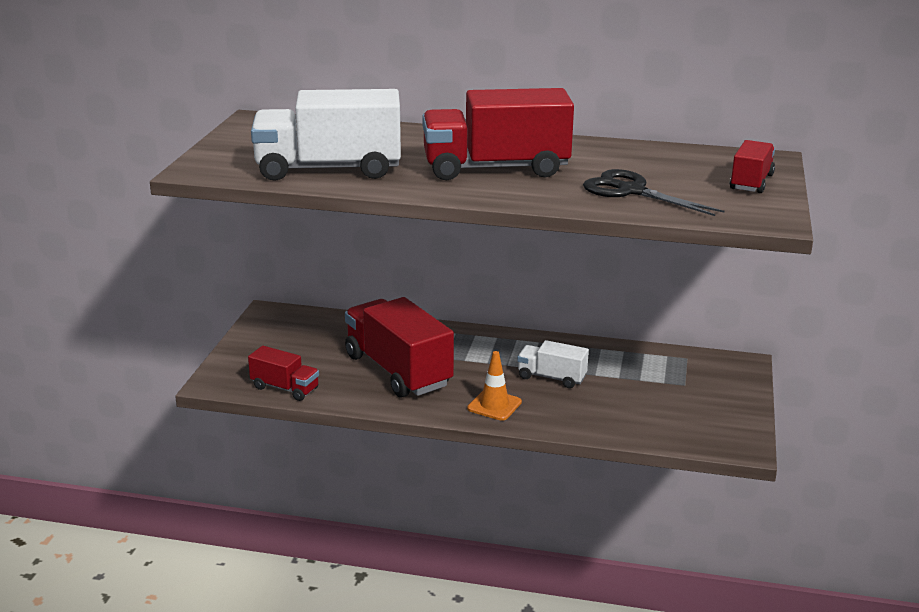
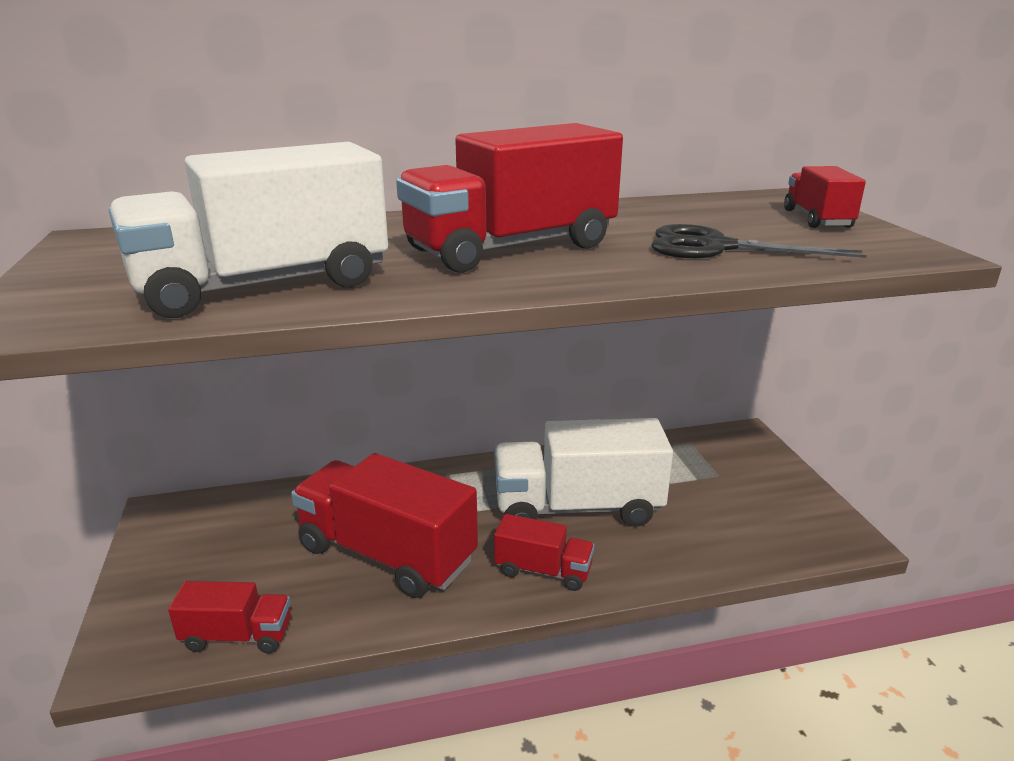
camera: 25 degrees left, 0 degrees up
orange traffic cone [467,351,522,421] -> red truck [494,514,594,591]
white truck [517,340,589,388] -> white truck [495,418,673,527], size x1.96

